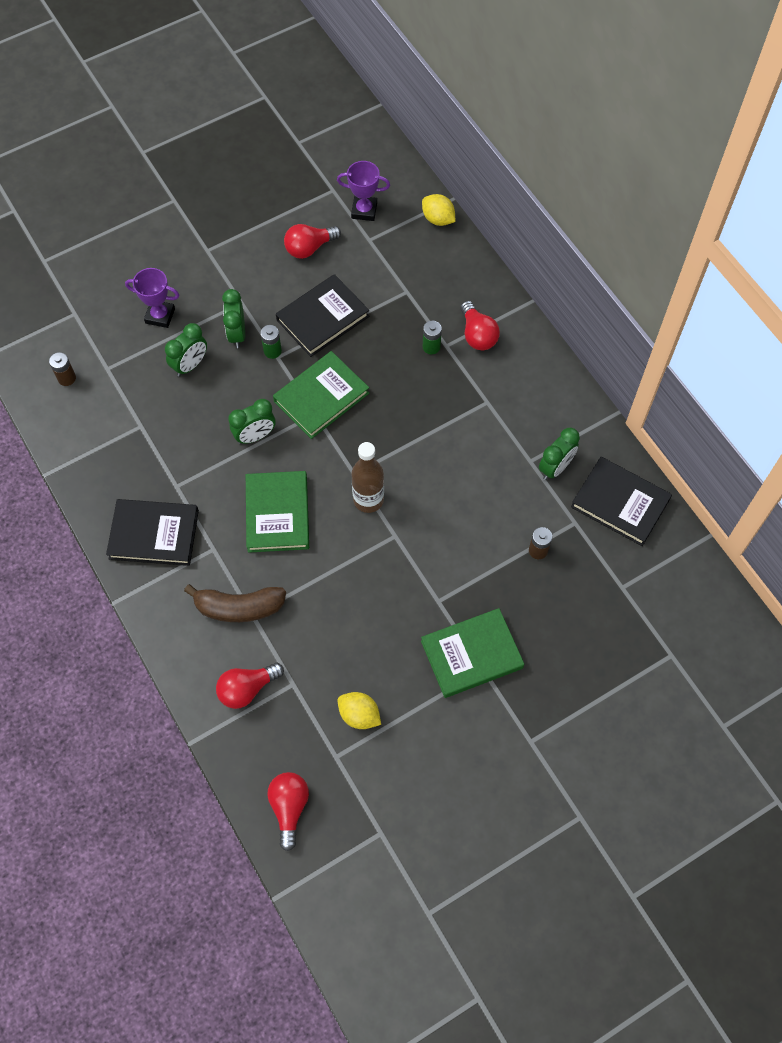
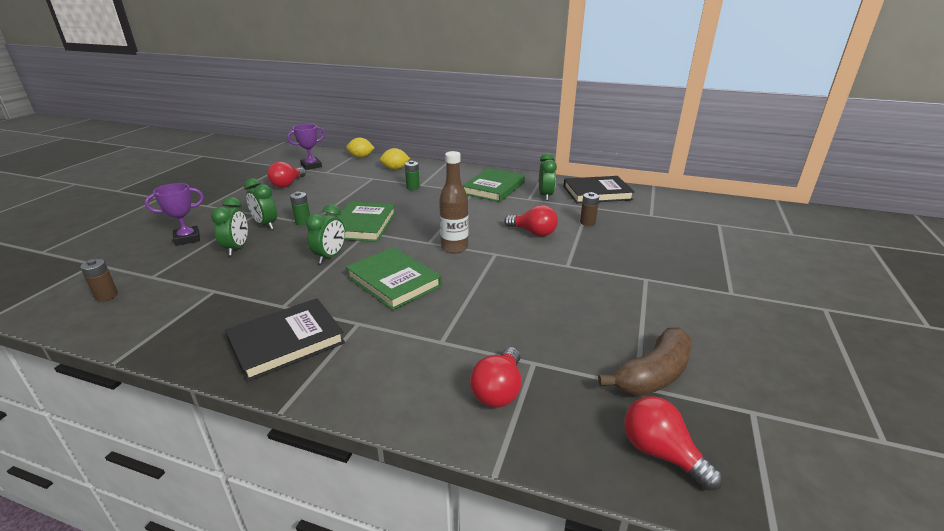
camera: 40 degrees left, 35 degrees down
brown banana [184,584,286,622] -> brown banana moved to [598,327,692,396]
black book [276,274,369,357] -> none
yellow lemon [337,692,381,729] -> yellow lemon moved to [380,148,410,170]
green book [421,608,524,698] -> green book moved to [463,168,525,202]
red light bulb [460,301,500,350] -> red light bulb moved to [504,205,558,237]

